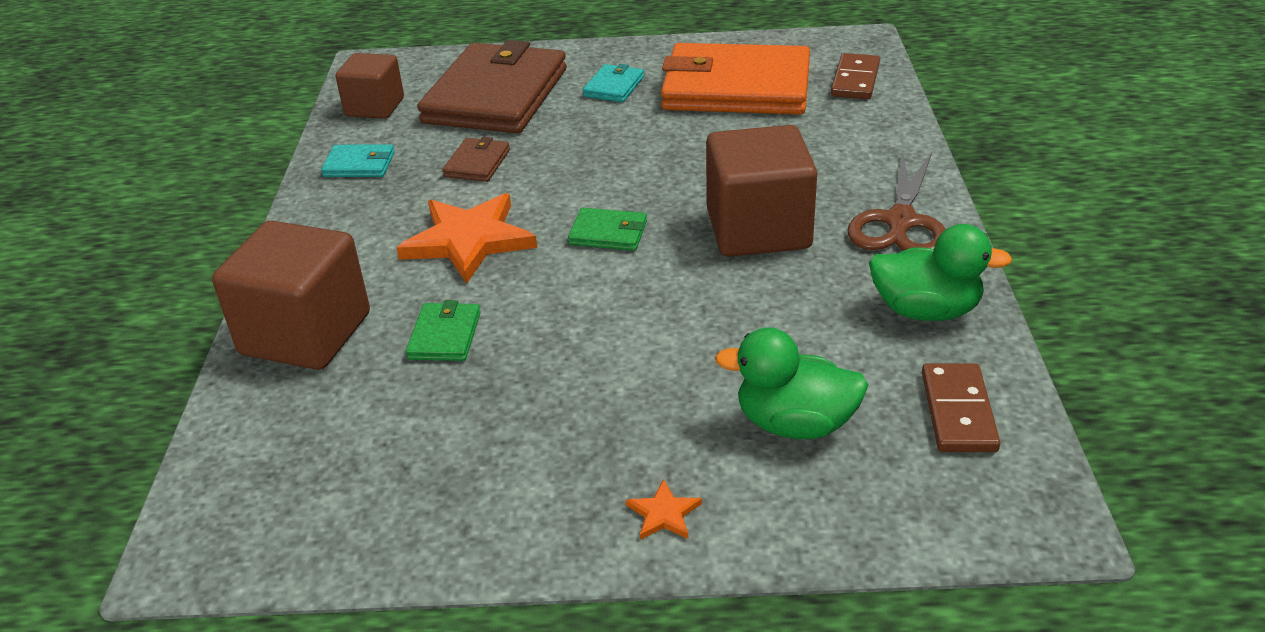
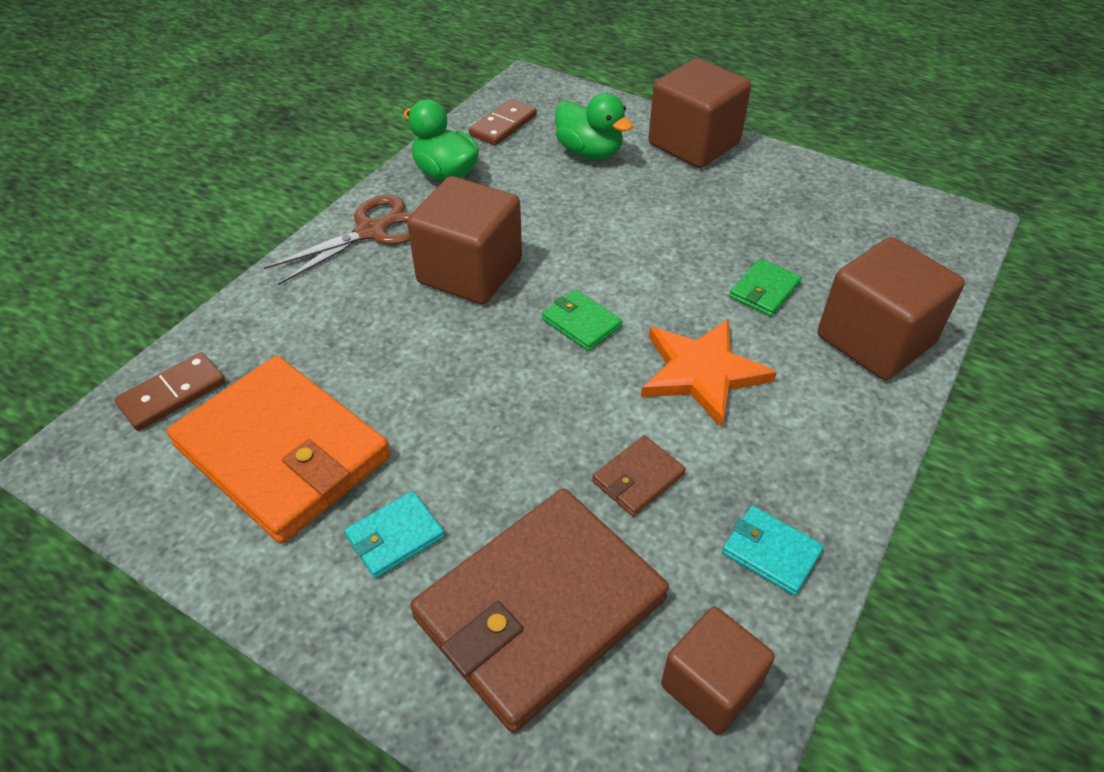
camera: 150 degrees left, 10 degrees up
orange star [626,479,702,540] -> brown cube [648,58,751,168]

